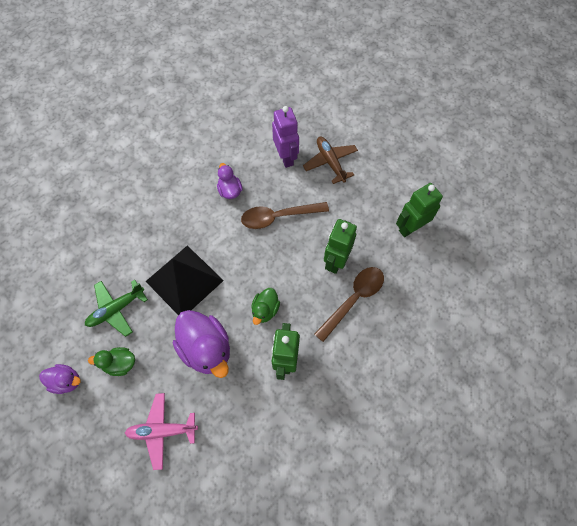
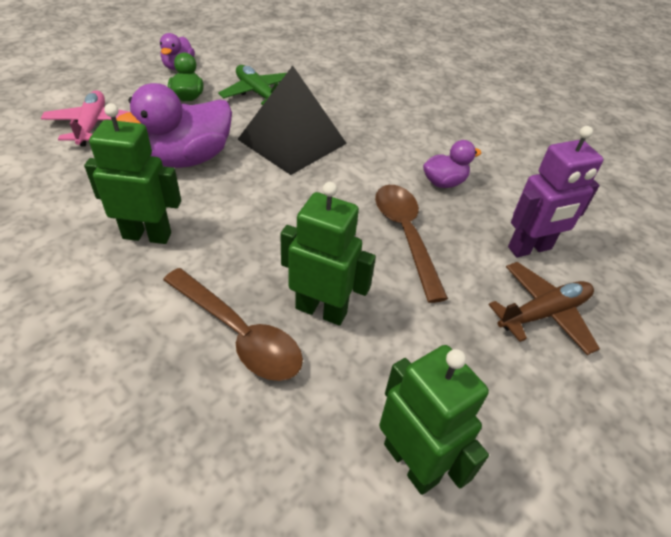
camera: 85 degrees right, 20 degrees down
green duck [251,288,280,325] -> none

